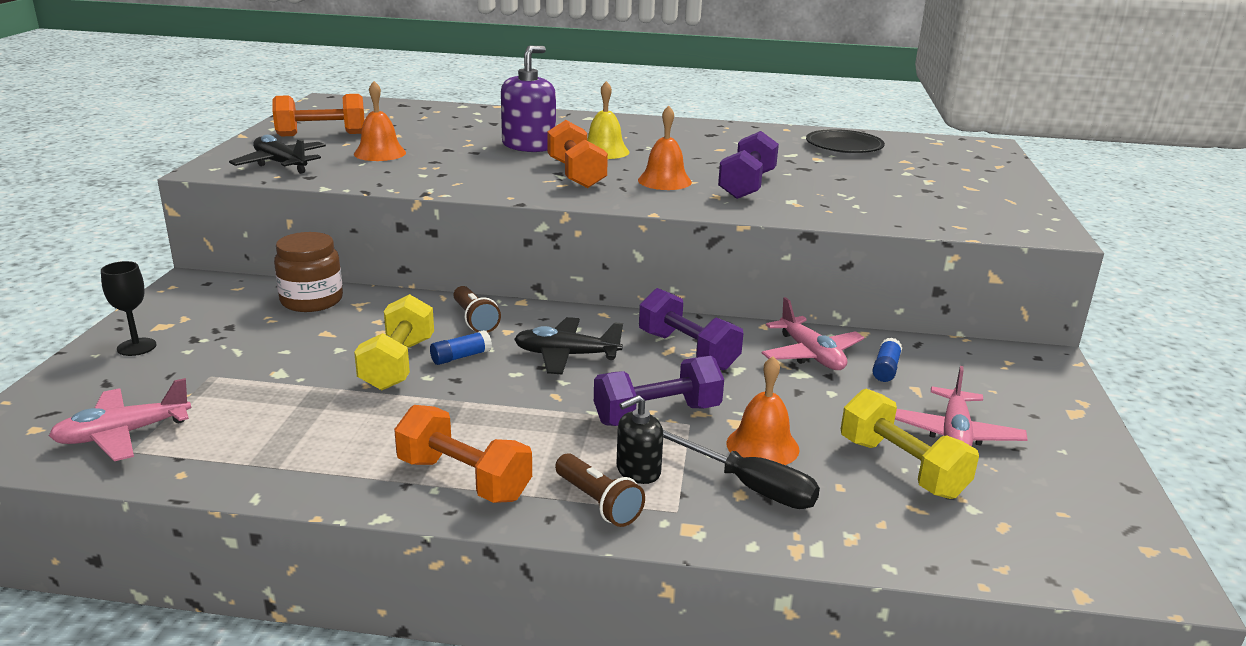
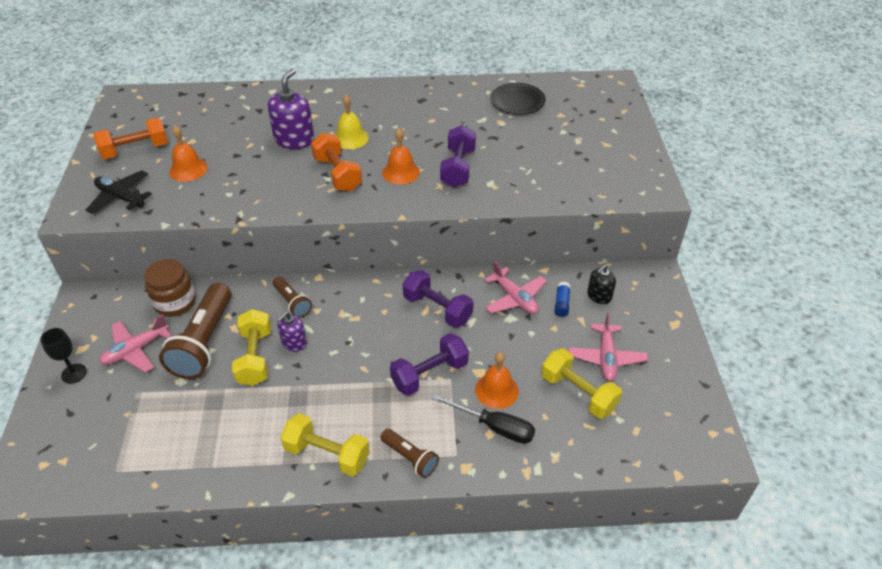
camera: 10 degrees left, 20 degrees up
pink plane [49,378,191,461] -> pink plane moved to [99,314,172,373]
orange dumbbell [394,405,532,503] -> yellow dumbbell [281,413,370,476]
blue glue stick [430,330,492,365] -> purple soap dispenser [277,312,307,351]
black plane [514,317,623,374] -> none
black soap dispenser [616,395,663,484] -> black soap dispenser moved to [587,265,616,304]
none -> brown flashlight [159,283,232,379]

